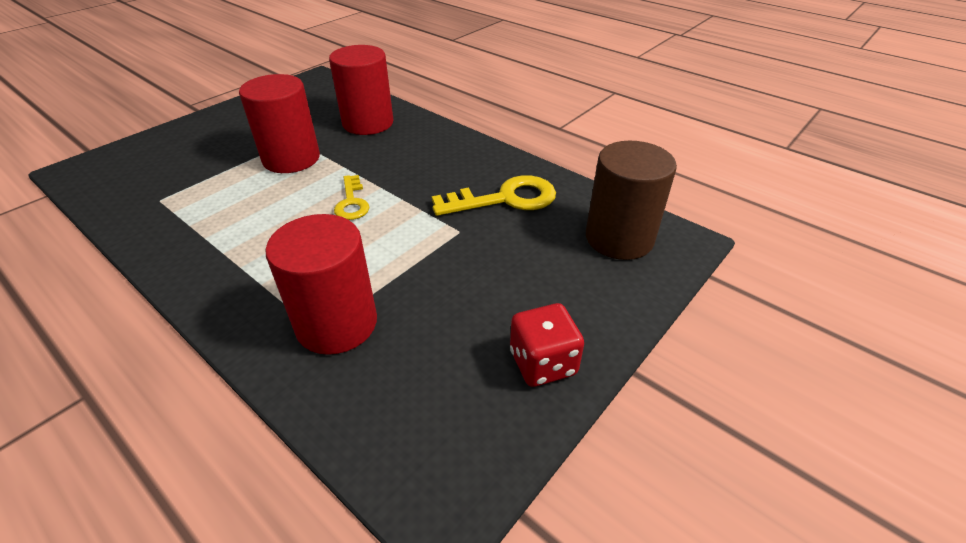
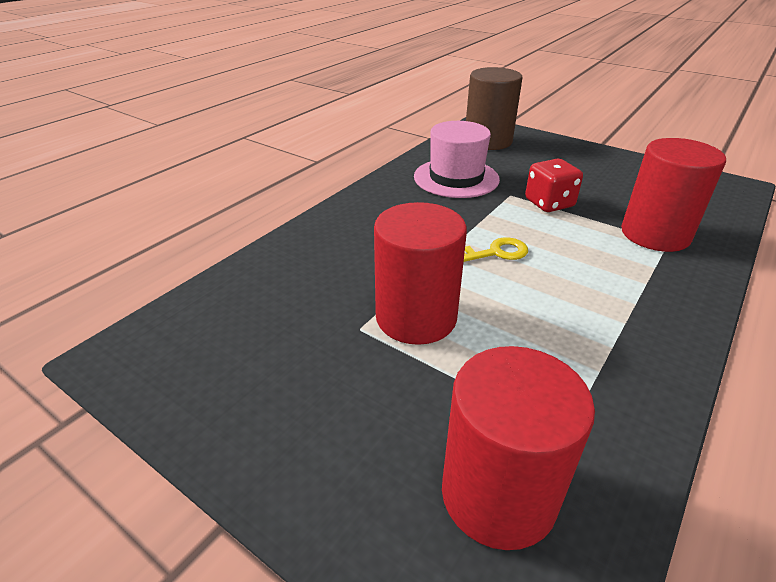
camera: 95 degrees left, 5 degrees down
red cylinder [329,45,393,135] -> red cylinder moved to [442,346,595,550]
yellow key [432,175,556,216] -> pink hat [414,121,500,198]
red dice [510,303,584,387] -> red dice moved to [525,158,583,212]

